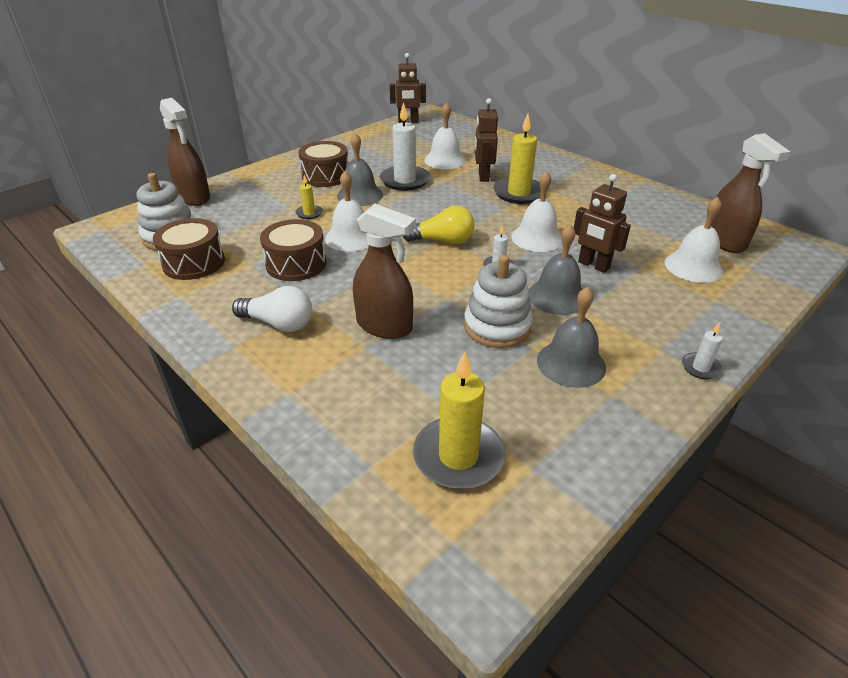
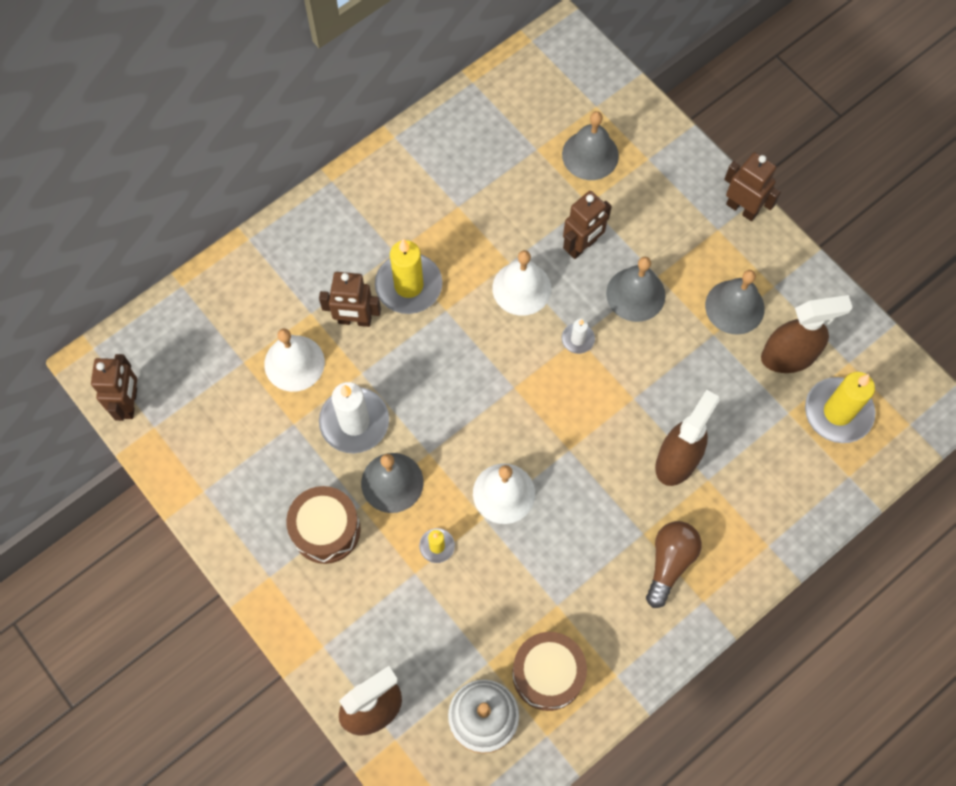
camera: 85 degrees left, 30 degrees up
white light bulb [232,286,312,332] -> brown light bulb [646,521,702,608]
brown drum [260,219,327,281] -> none
yellow light bulb [402,206,475,244] -> none
white stacking toy [464,255,533,348] -> none
white bell [665,197,723,283] -> grey bell [562,111,619,180]
white candle [682,322,723,379] -> brown robot [724,152,781,221]
brown spray bottle [711,133,790,253] -> brown spray bottle moved to [761,295,853,373]

